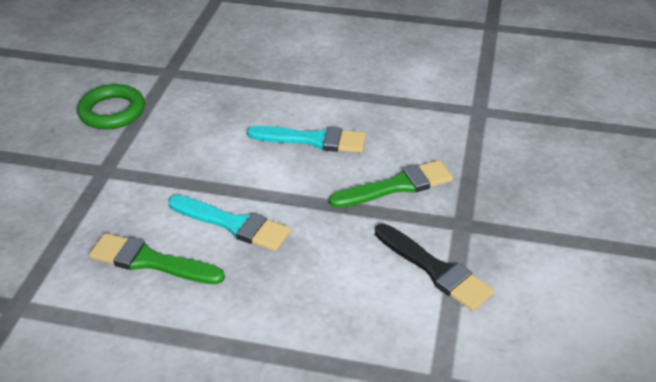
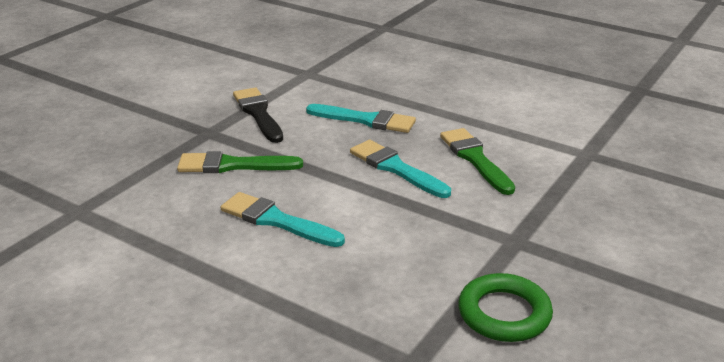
camera: 160 degrees left, 10 degrees down
green brush [89,233,225,284] -> green brush turned 150 degrees counterclockwise [440,128,515,195]
none -> turquoise brush [306,104,416,133]

